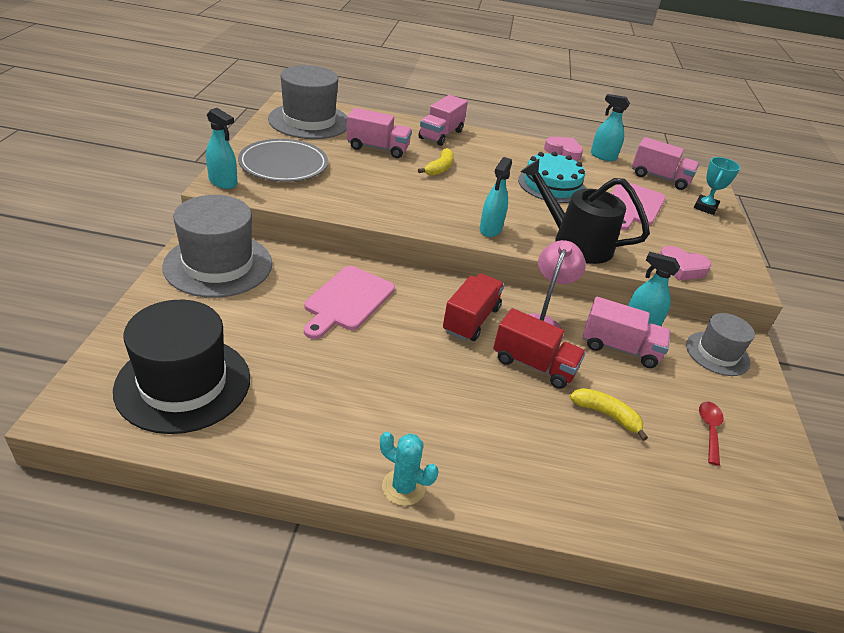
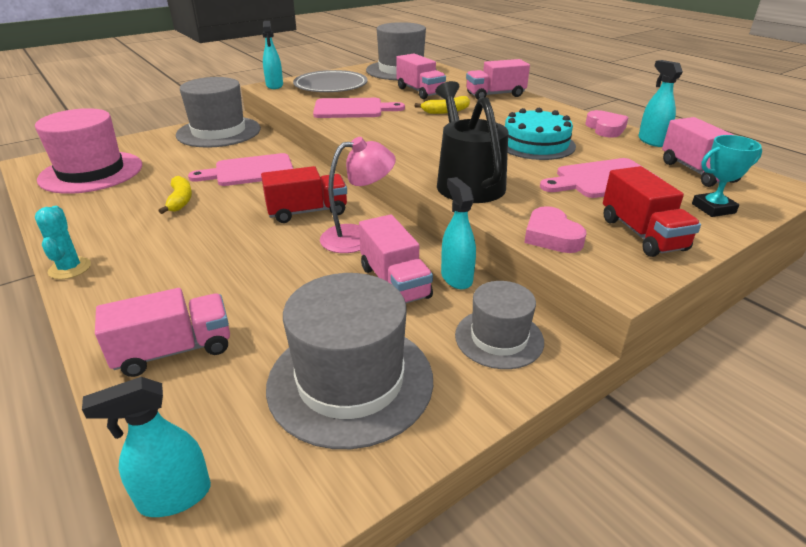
camera: 50 degrees right, 5 degrees down
black hat [113,300,250,434] -> pink hat [35,108,142,194]
turquoise spray bottle [480,157,512,237] -> turquoise spray bottle moved to [82,377,211,517]
red truck [493,308,586,389] -> red truck moved to [603,166,701,257]
yellow banana [570,388,648,441] -> yellow banana moved to [159,176,192,214]
red spoon [699,401,724,466] -> grey hat [266,273,433,449]
none -> pink truck [95,288,230,377]
none -> pink cutting board [313,98,405,118]

